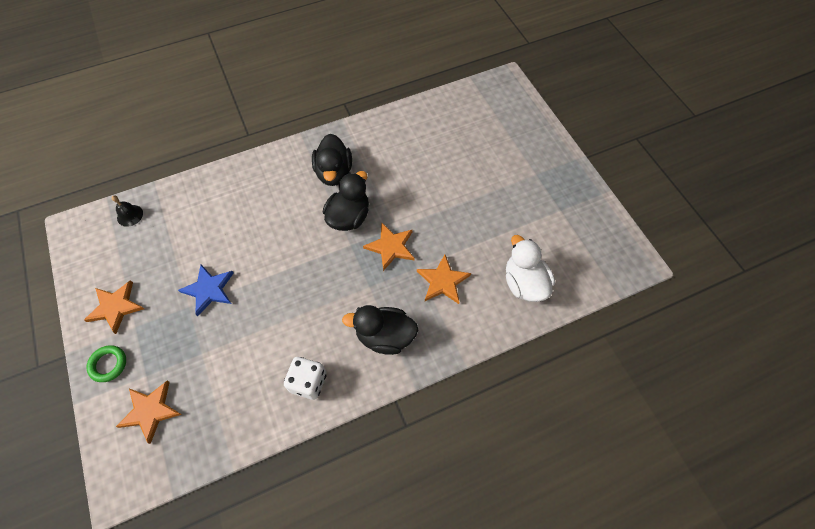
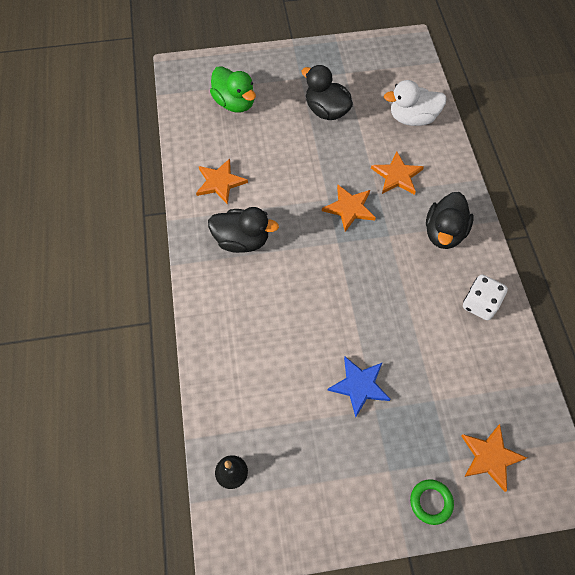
camera: 75 degrees left, 0 degrees up
orange star [84,280,144,334] -> orange star moved to [196,159,248,205]
black duck [323,171,369,231] -> black duck moved to [302,65,353,120]
none -> green duck [210,66,256,113]

